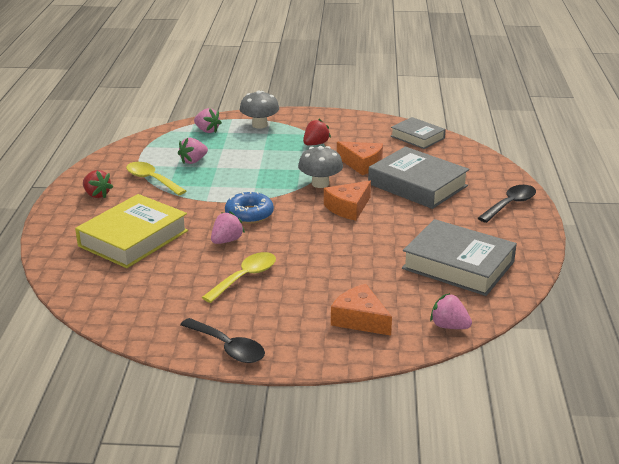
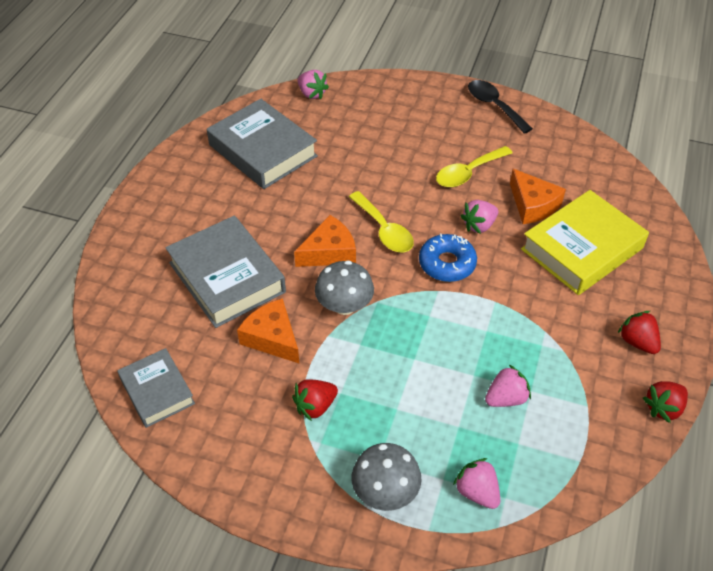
camera: 165 degrees left, 20 degrees up
yellow spoon [126,162,186,195] -> yellow spoon moved to [349,191,414,253]
orange cheese [331,284,392,336] -> orange cheese moved to [510,169,566,224]
black spoon [478,185,536,223] -> none
none -> red strawberry [643,381,688,423]

